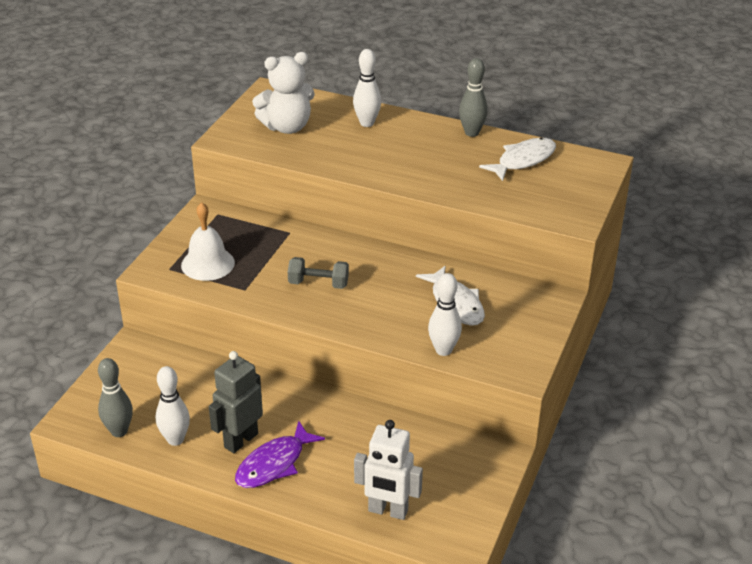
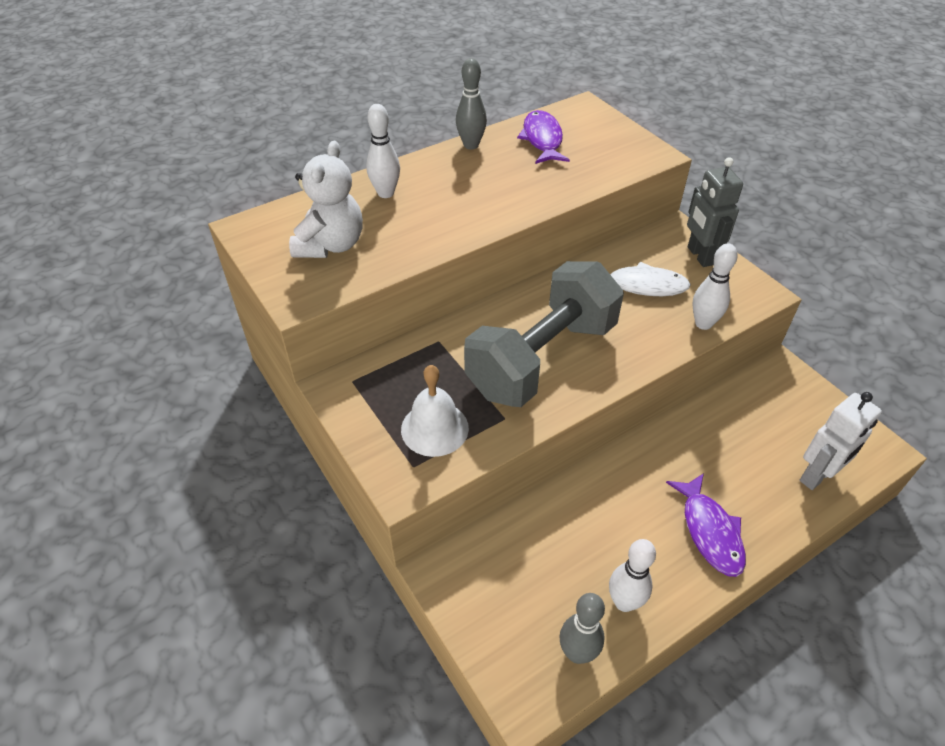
camera: 55 degrees left, 10 degrees up
grey robot [209,351,263,453] -> grey robot moved to [687,157,743,267]
grey dumbbell [288,257,349,289] -> grey dumbbell [464,261,624,407], size x2.45
white fish [479,138,556,181] -> purple fish [517,110,570,164]

